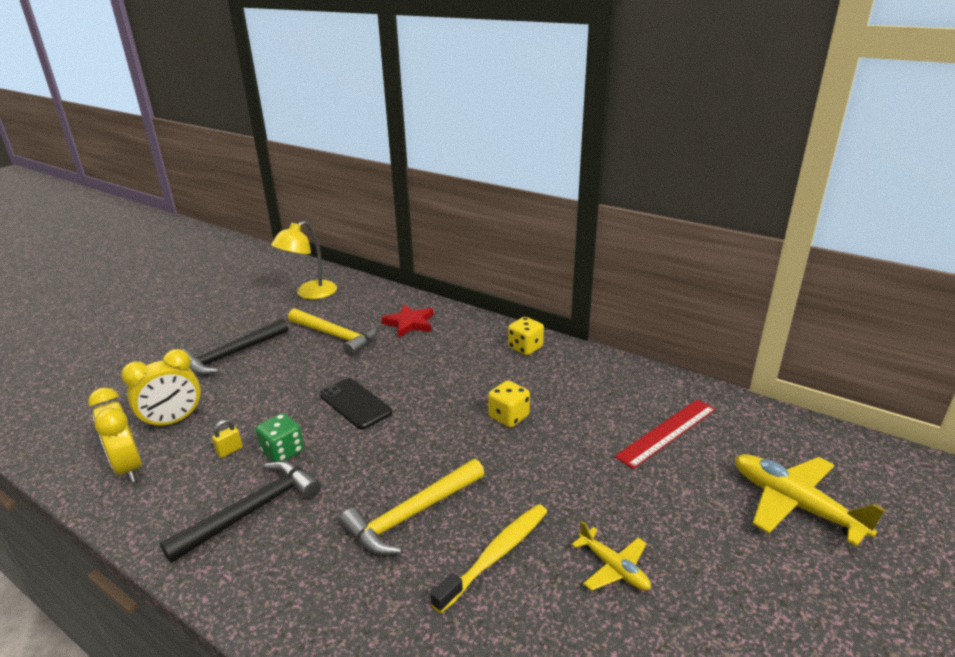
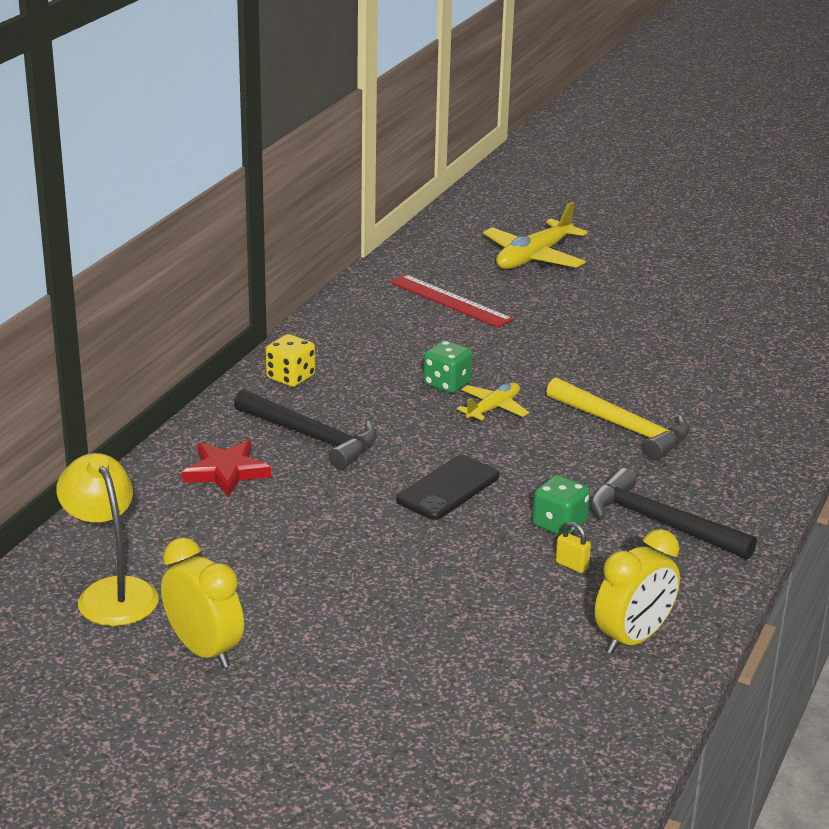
camera: 100 degrees left, 0 degrees up
yellow clock [121,349,201,431] -> yellow clock moved to [161,537,244,668]
black hammer [184,319,288,375] -> black hammer moved to [234,389,377,469]
yellow lamp [271,221,337,299] -> yellow lamp turned 150 degrees counterclockwise [56,453,158,626]
yellow hammer [288,308,378,356] -> none
yellow toothbrush [430,504,547,613] -> none
yellow dice [488,380,530,428] -> green dice [423,340,473,393]
yellow plane [572,521,651,591] -> yellow plane moved to [457,383,529,421]

